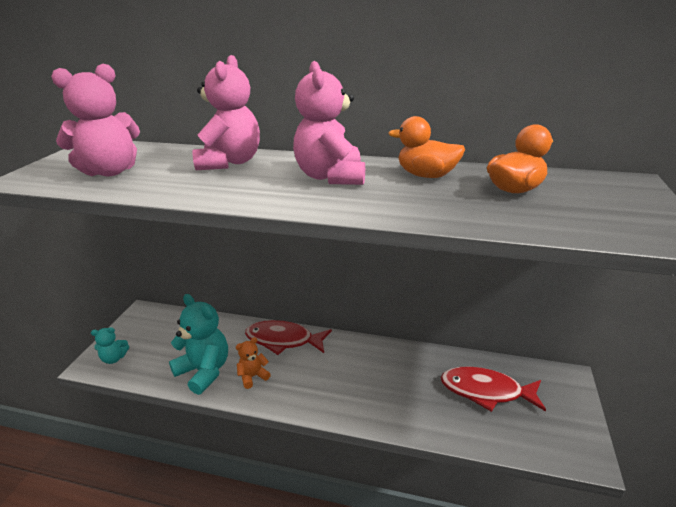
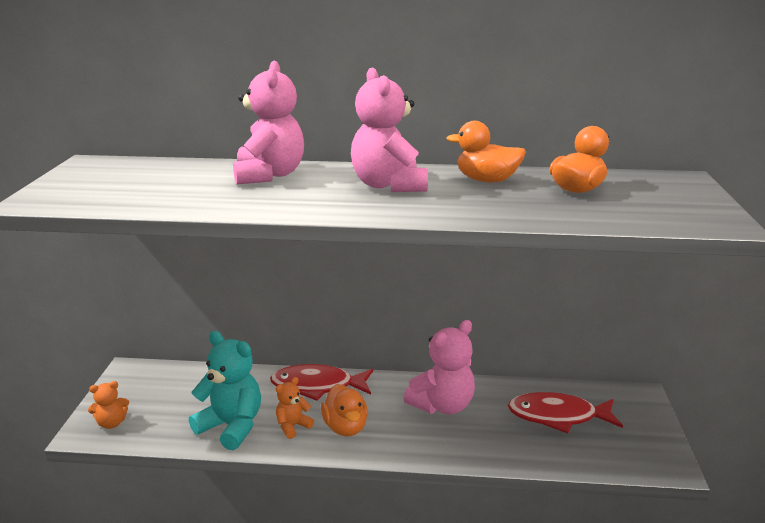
camera: 10 degrees left, 5 degrees down
pink teddy bear [51,64,140,176] -> pink teddy bear moved to [403,320,475,414]
turquoise teddy bear [91,327,129,364] -> orange teddy bear [88,381,129,429]
none -> orange duck [321,384,368,436]

